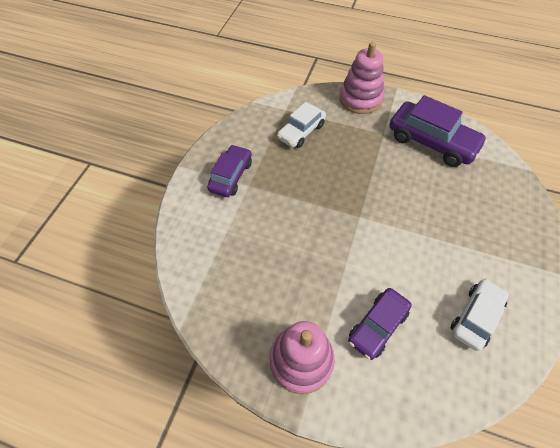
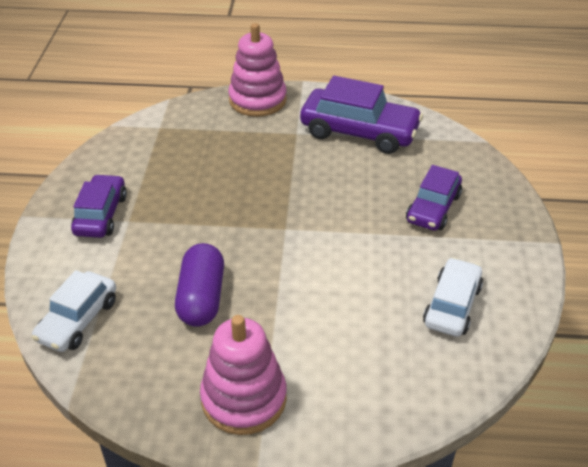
camera: 15 degrees left, 15 degrees down
white car [277,102,326,148] -> white car moved to [32,270,116,352]
purple car [348,288,412,360] -> purple car moved to [406,165,462,231]
none -> purple capsule [175,243,224,327]

